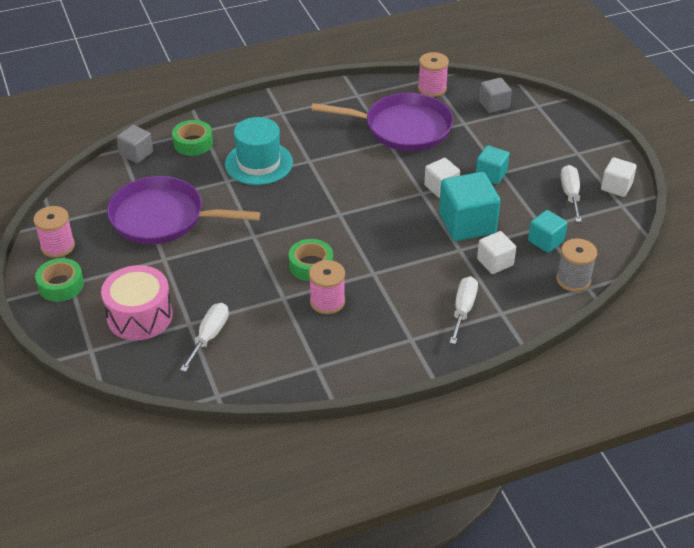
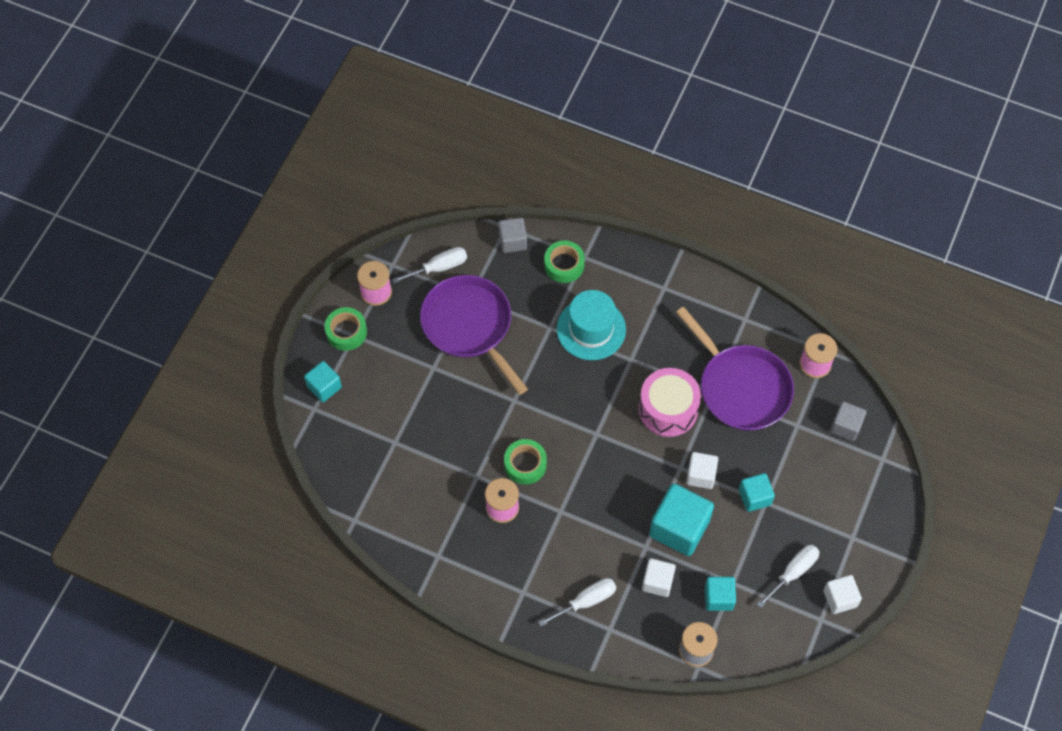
camera: 45 degrees right, 20 degrees up
pink drum [101,265,173,341] -> pink drum moved to [639,368,701,437]
white screwdriver [180,303,229,372] -> white screwdriver moved to [392,247,467,284]
none -> turquoise cube [304,361,342,402]

